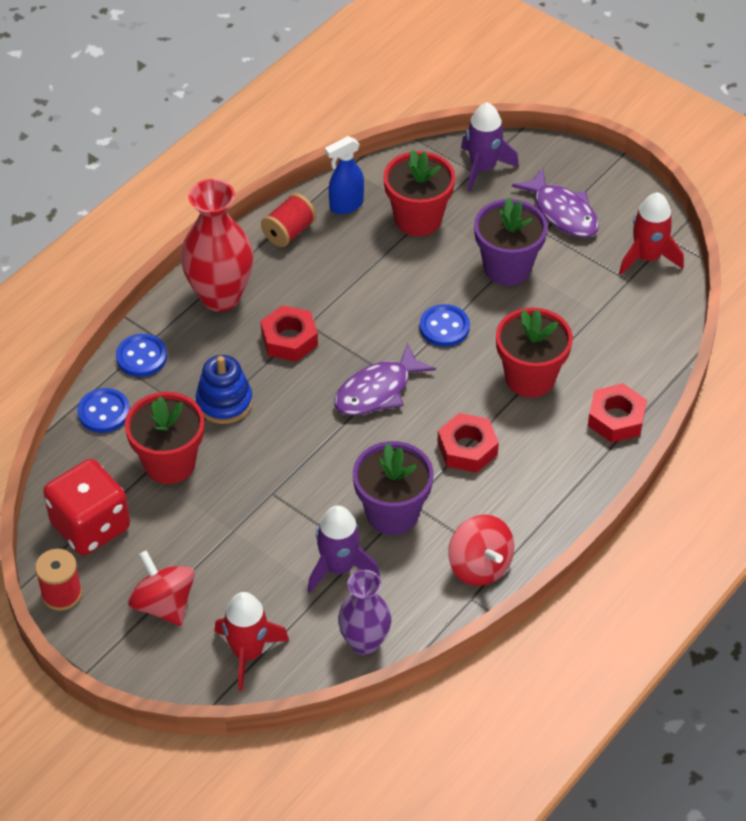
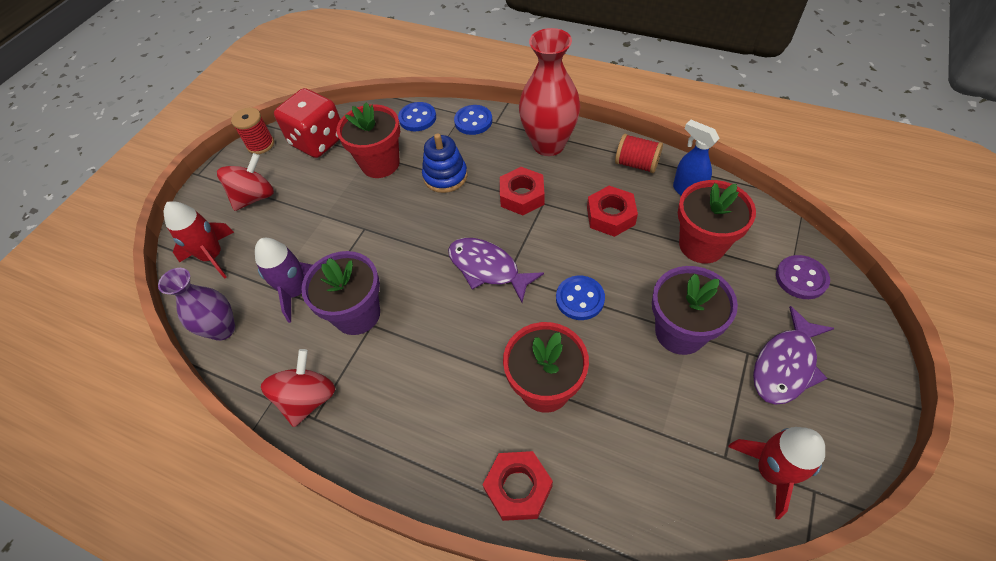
camera: 80 degrees right, 5 degrees up
red nut [437,413,499,473] -> red nut moved to [587,186,638,237]
red spinning top [448,515,514,586] -> red spinning top turned 150 degrees clockwise [261,349,335,427]
purple rocket [461,102,519,192] -> purple button [776,255,830,299]

